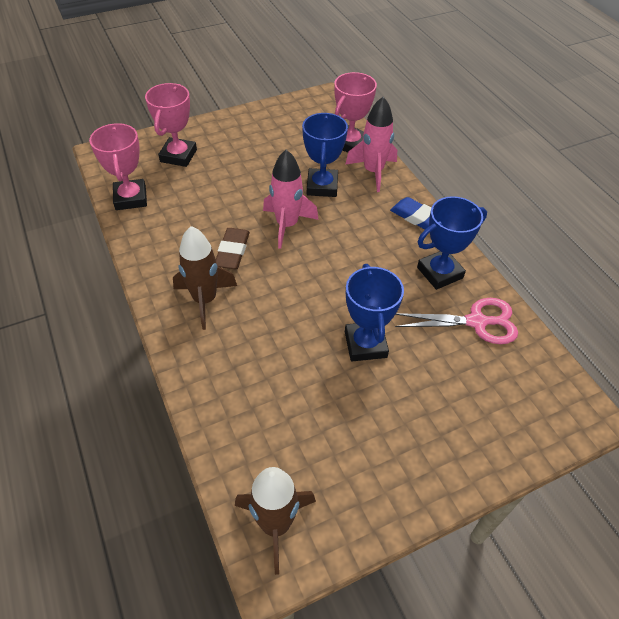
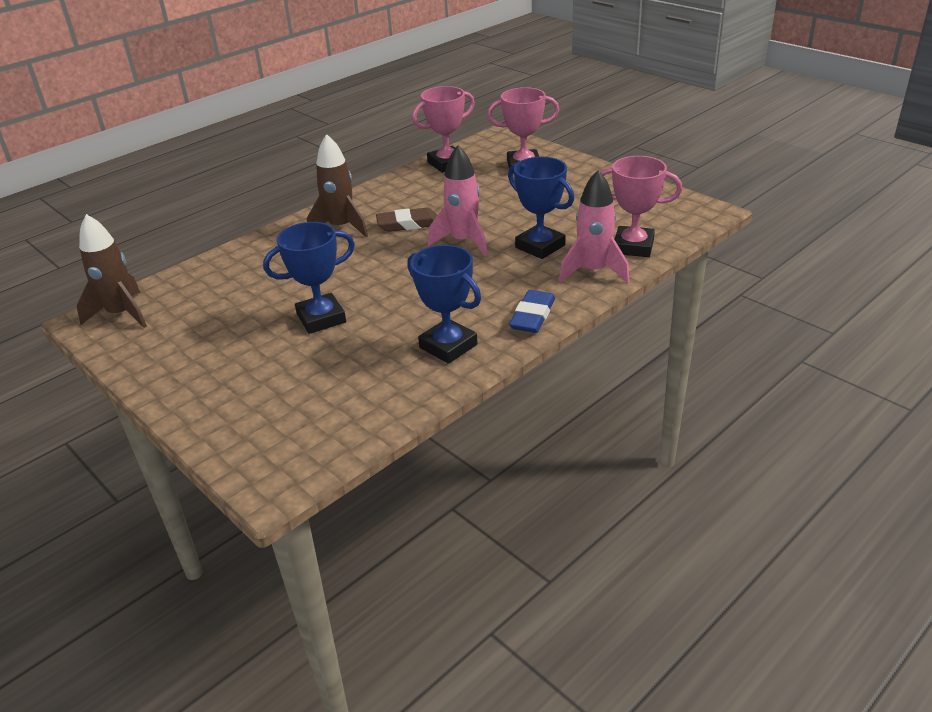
camera: 75 degrees right, 15 degrees down
blue trophy [302,113,348,197] -> blue trophy turned 60 degrees clockwise [508,157,574,259]
pink scissors [395,298,518,344] -> none

